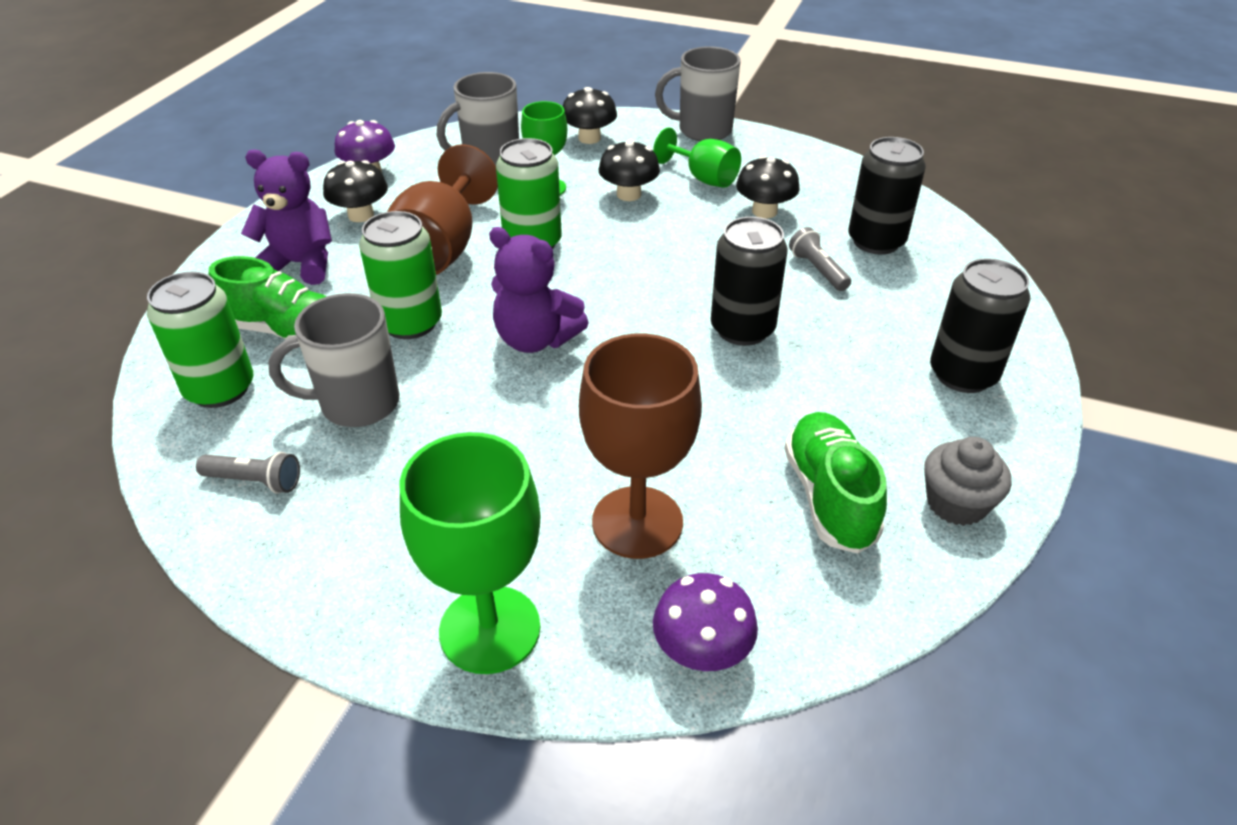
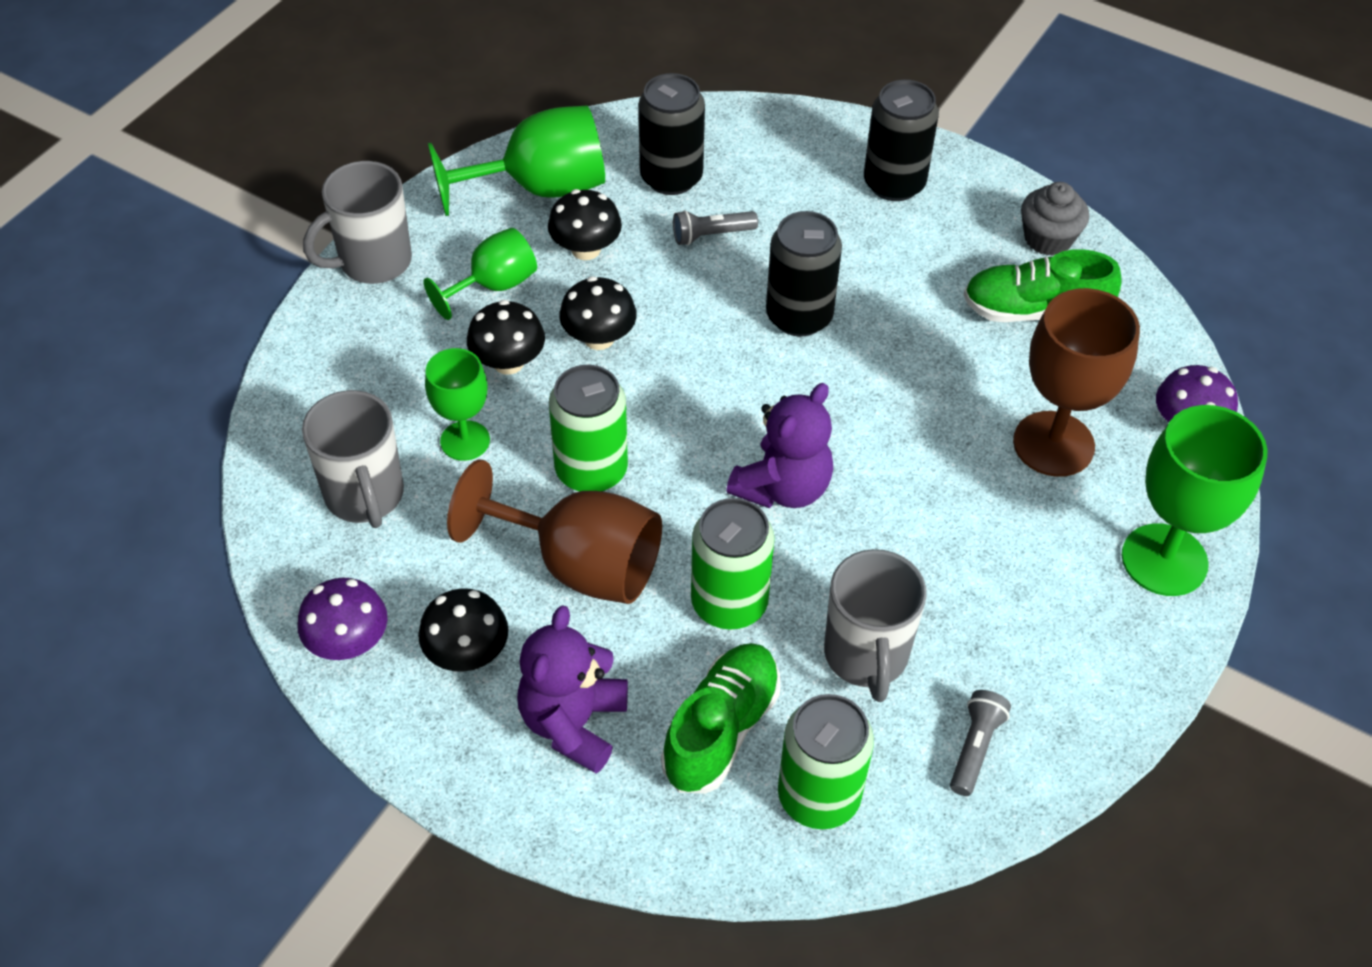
camera: 80 degrees left, 10 degrees up
black mushroom [563,87,617,144] -> black mushroom moved to [559,276,637,350]
grey mug [655,46,741,141] -> grey mug turned 45 degrees clockwise [303,161,412,284]
none -> green goblet [428,106,605,216]

